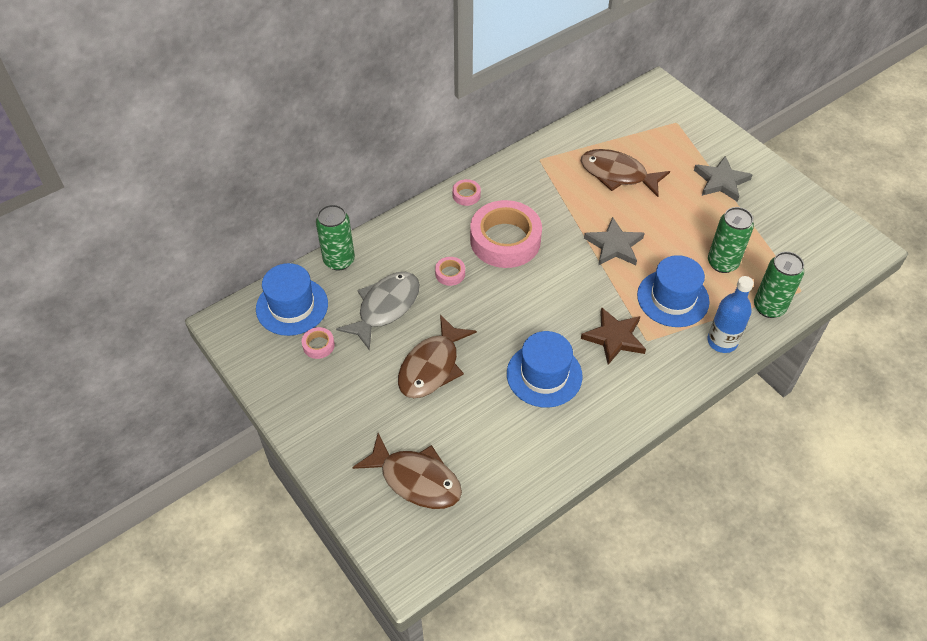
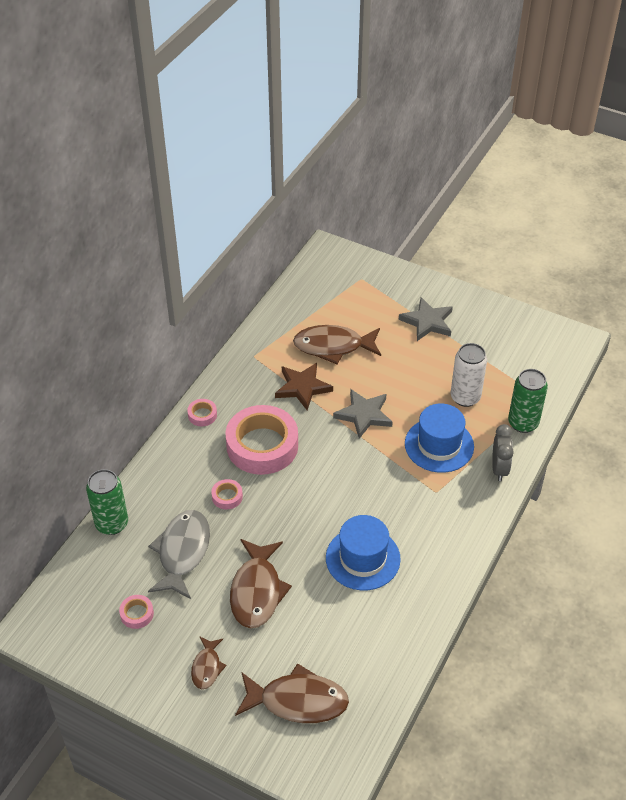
camera: 25 degrees left, 5 degrees down
blue hat [256,263,328,336] -> none
brown star [581,307,646,365] -> brown star moved to [275,363,333,410]
blue bottle [707,276,754,353] -> grey clock [492,424,514,481]
green can [708,207,754,273] -> white can [451,343,487,407]
none -> brown fish [191,636,226,689]

